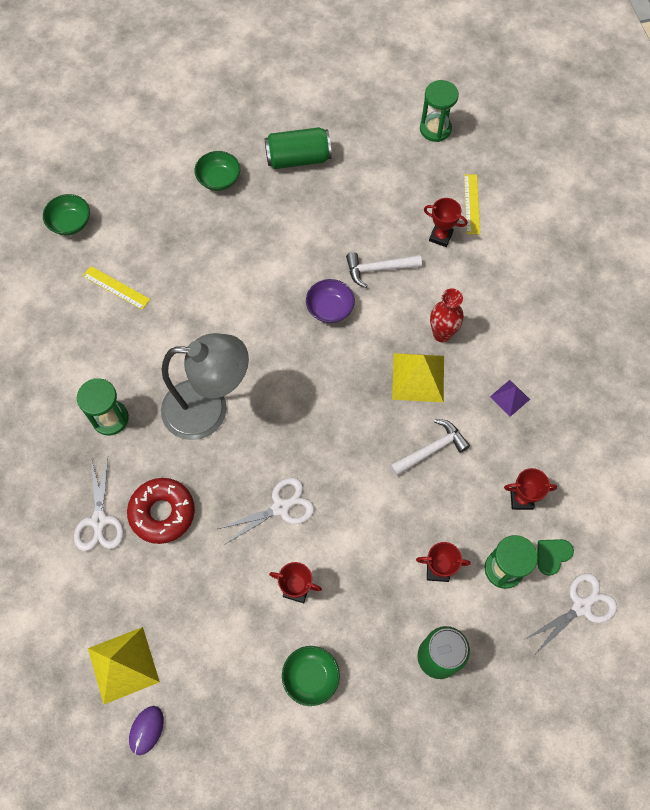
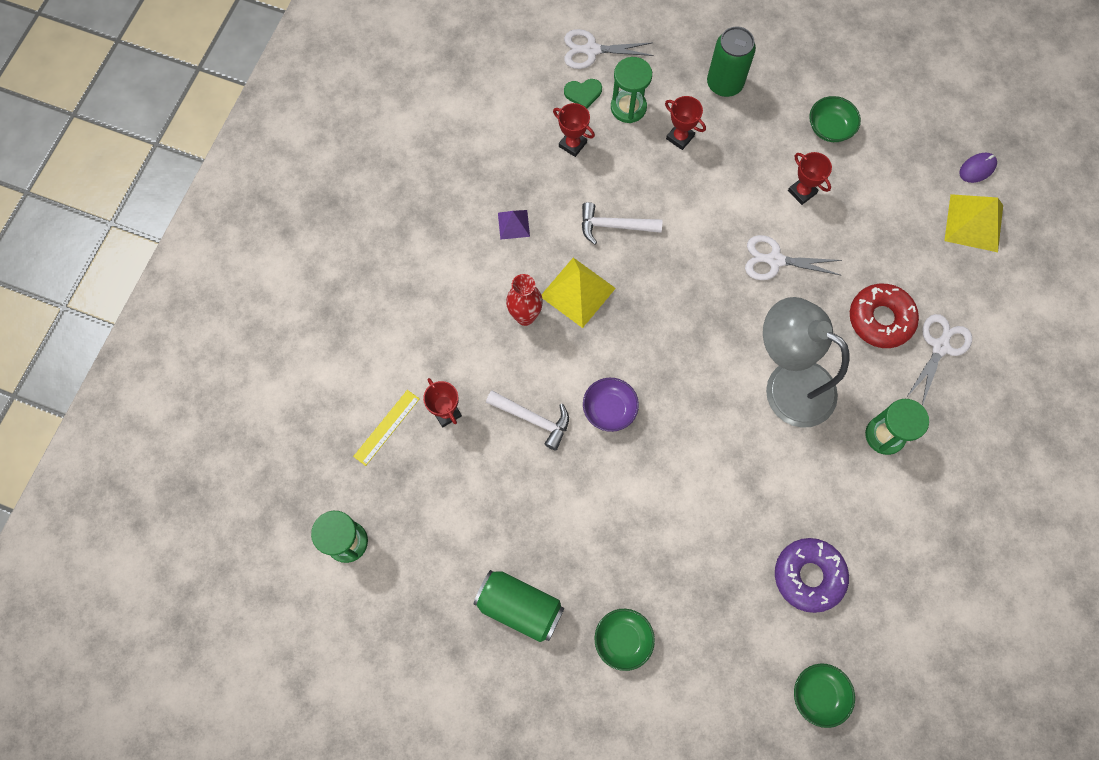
camera: 145 degrees left, 5 degrees up
yellow ruler [83,266,150,310] -> purple donut [775,538,849,613]

